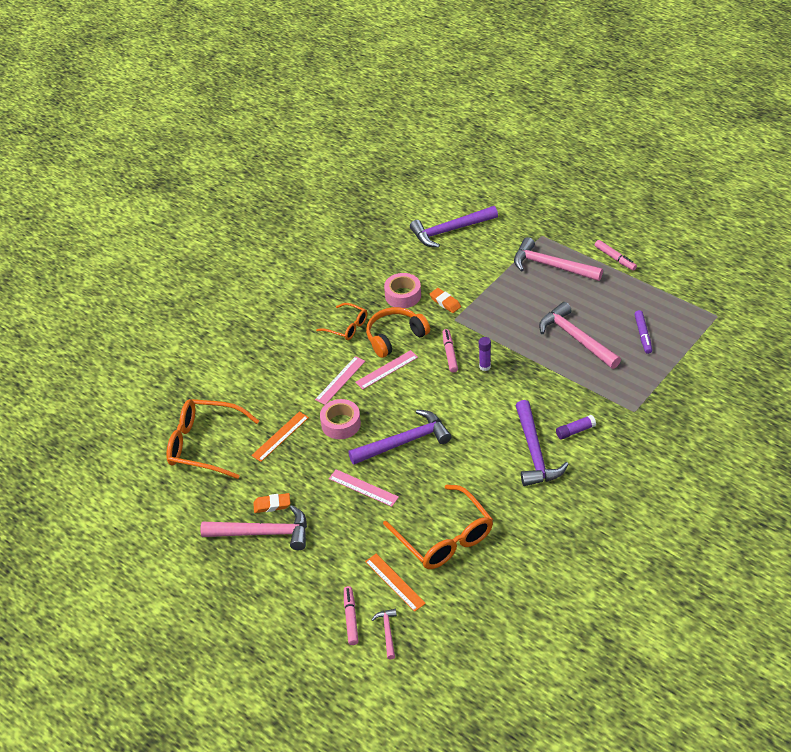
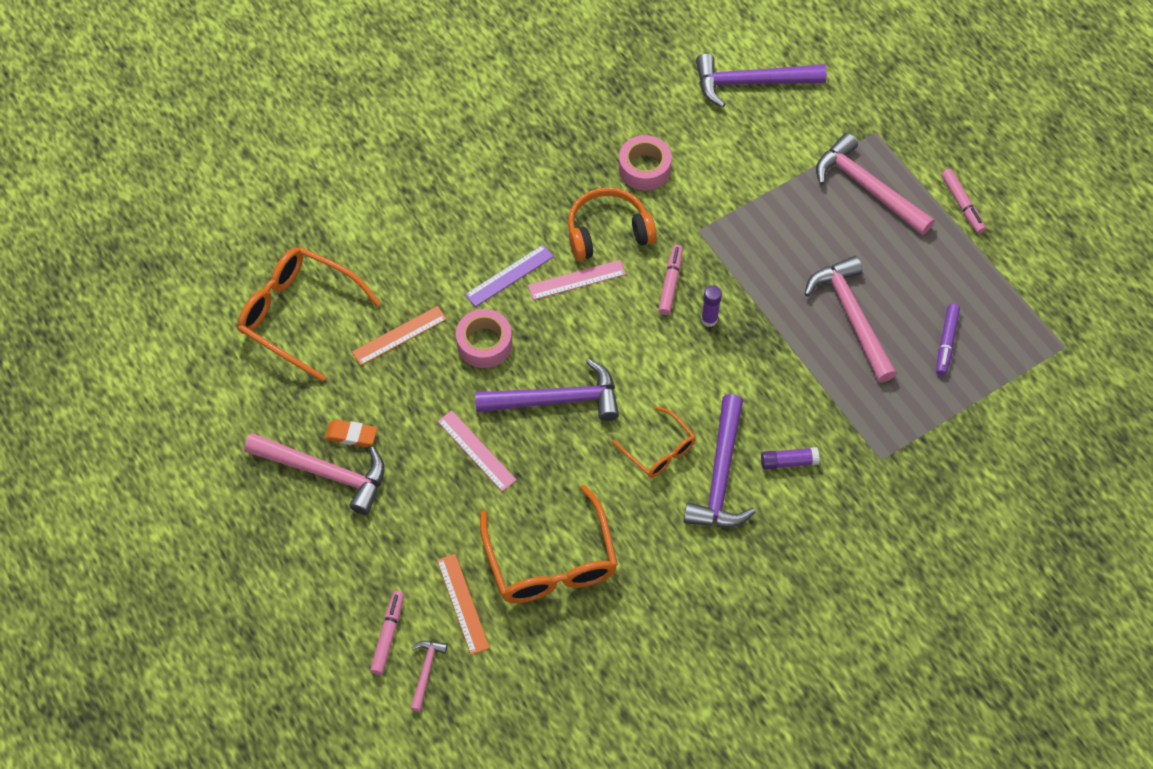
camera: 15 degrees right, 15 degrees up
pink ruler [315,356,365,405] -> purple ruler [465,245,554,307]
orange glasses [316,303,367,340] -> orange glasses moved to [612,407,696,478]
orange eraser [430,288,461,313] -> none

